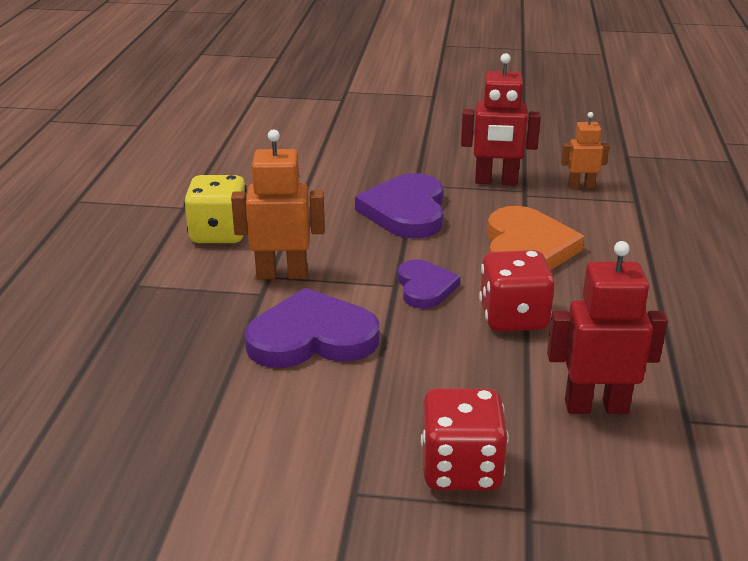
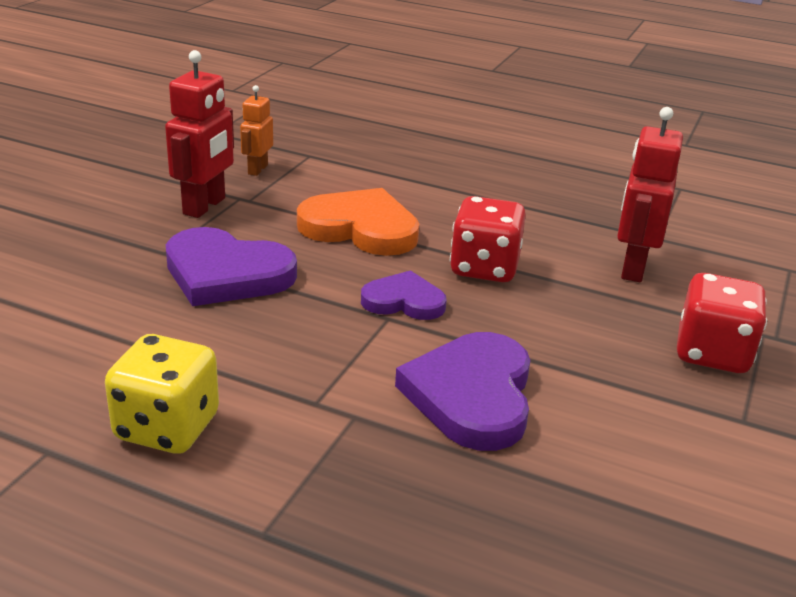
camera: 75 degrees left, 0 degrees up
orange robot [231,129,325,280] -> none

